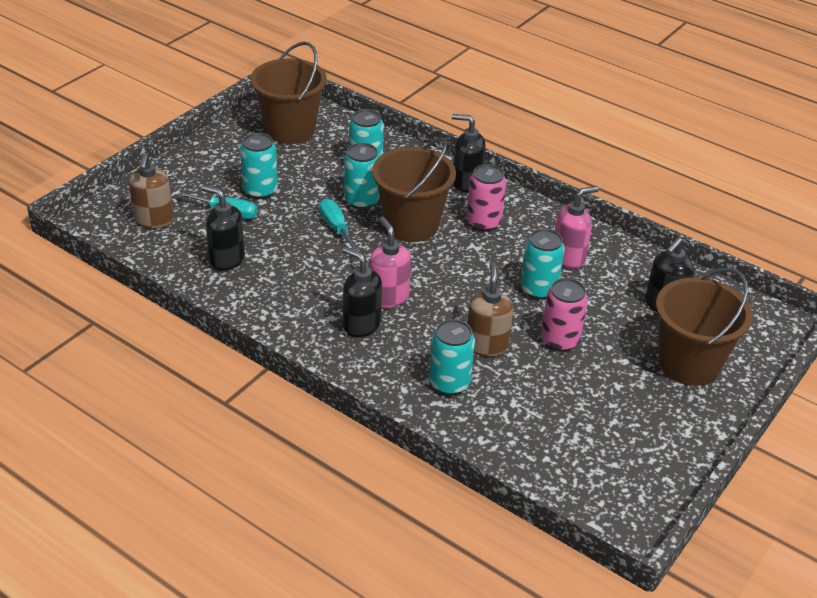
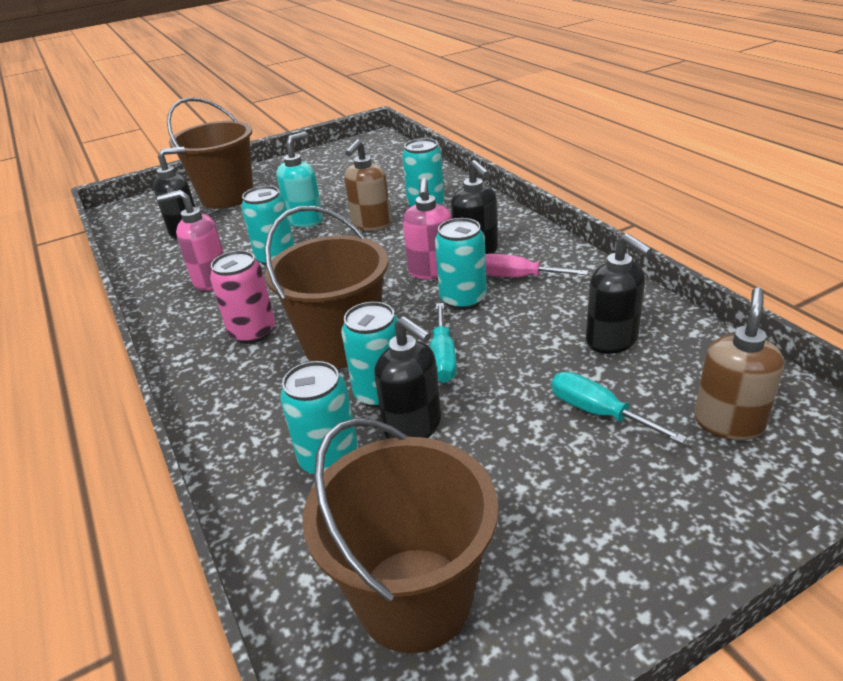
camera: 150 degrees left, 5 degrees down
turquoise can [240,133,278,199] -> turquoise can moved to [435,218,487,310]
black soap dispenser [452,114,486,192] -> black soap dispenser moved to [374,316,441,439]
pink can [541,278,588,352] -> turquoise soap dispenser [276,132,323,228]
none -> pink screwdriver [485,254,588,277]

